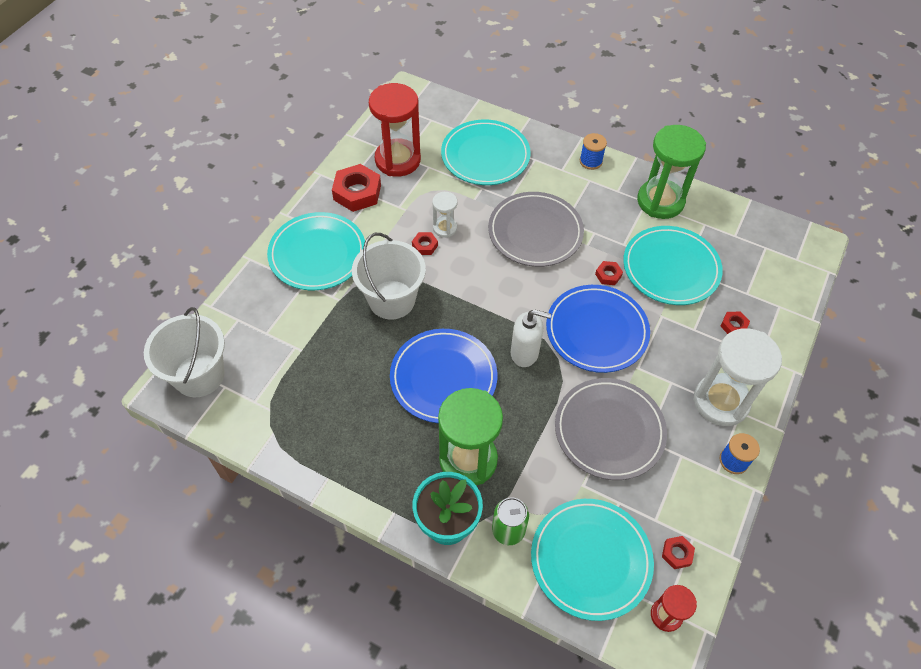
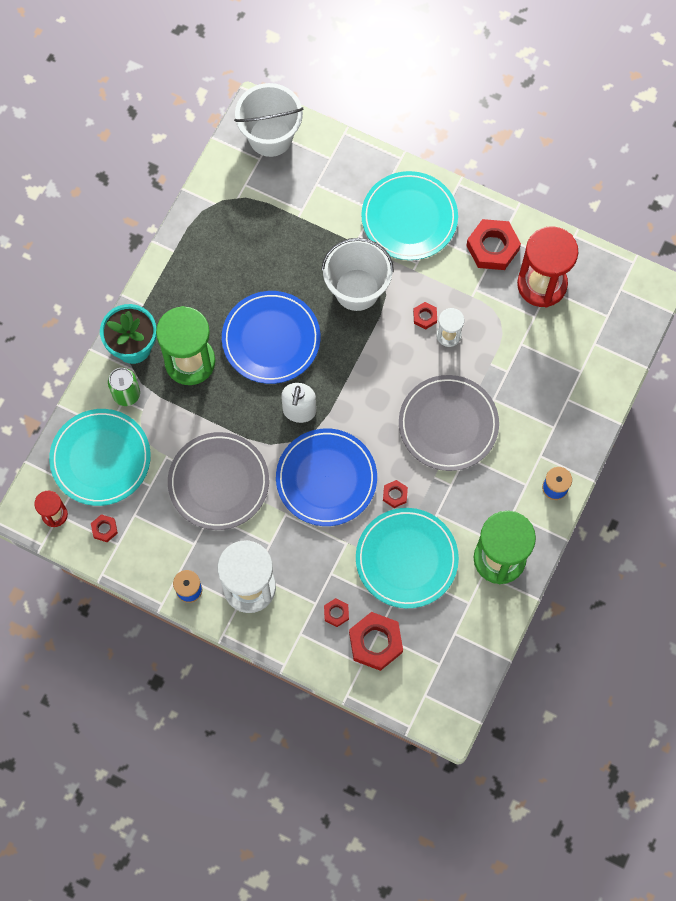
camera: 90 degrees right, 15 degrees up
turquoise plate [441,120,531,185] -> none
none -> red nut [349,612,403,671]

